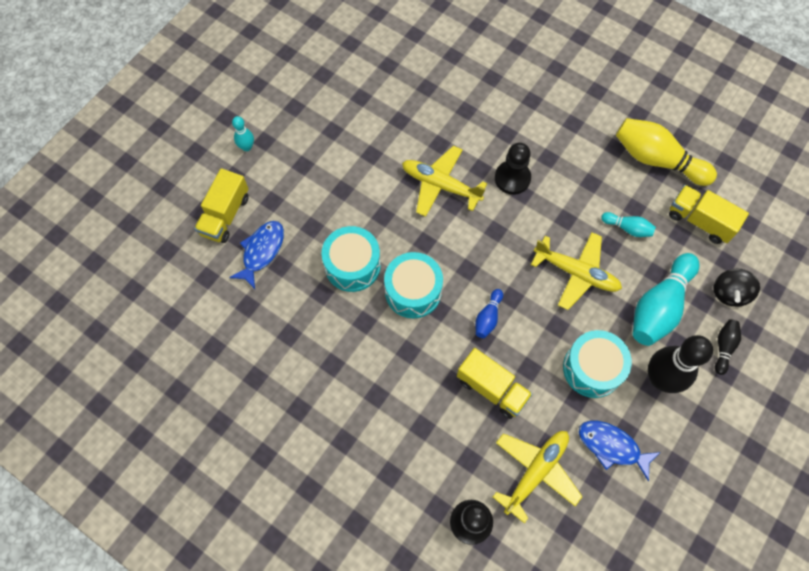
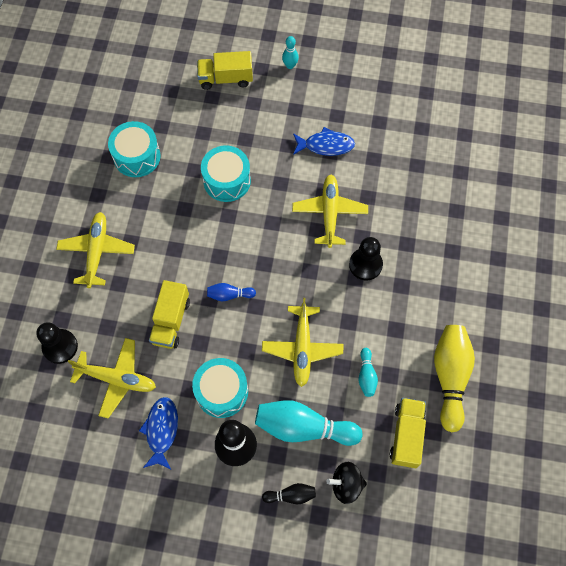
camera: 65 degrees right, 0 degrees up
blue fish [229,221,284,289] -> blue fish moved to [293,127,355,156]
turquoise drum [384,252,443,318] -> turquoise drum moved to [108,121,161,177]
none -> yellow plane [56,212,135,288]

